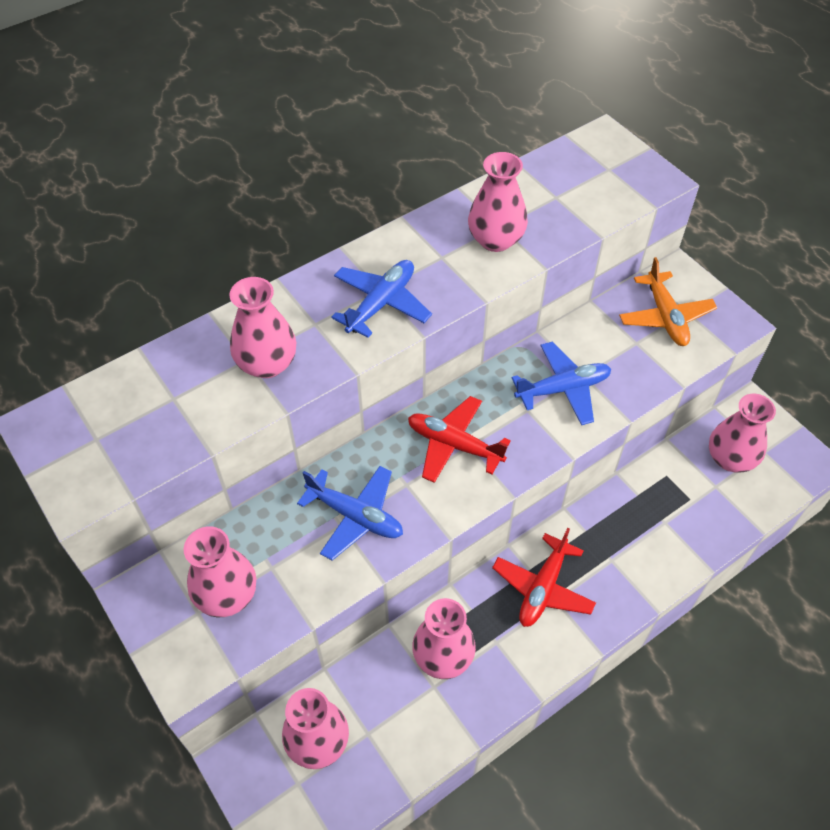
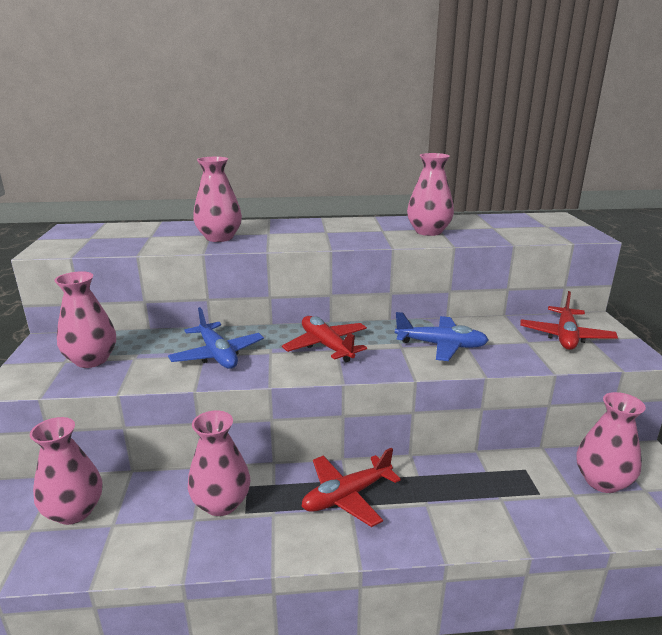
camera: 30 degrees right, 30 degrees down
blue plane [331,260,432,338] -> none
orange plane [619,257,717,346] -> red plane [520,291,618,350]

